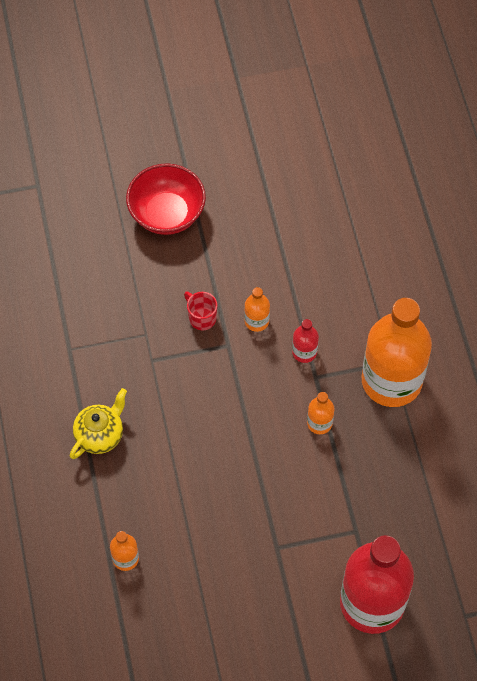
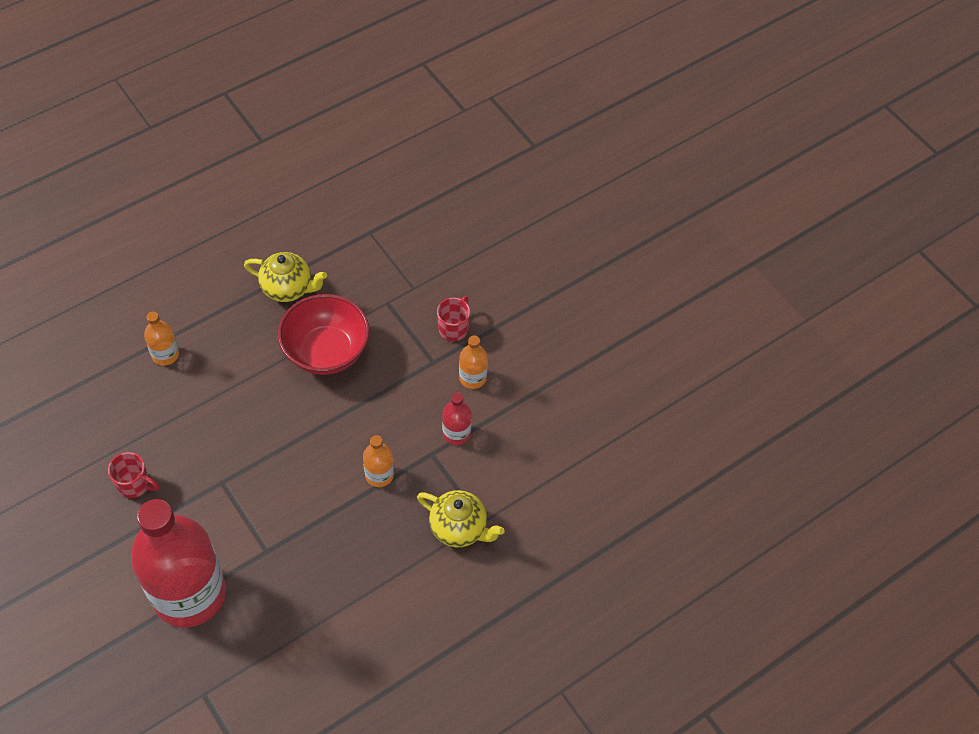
camera: 65 degrees right, 5 degrees down
red bowl [126,163,206,235] -> red bowl moved to [278,294,370,375]
orange bottle [362,298,432,407] -> yellow teapot [417,490,505,547]
none -> red mug [108,452,159,498]

